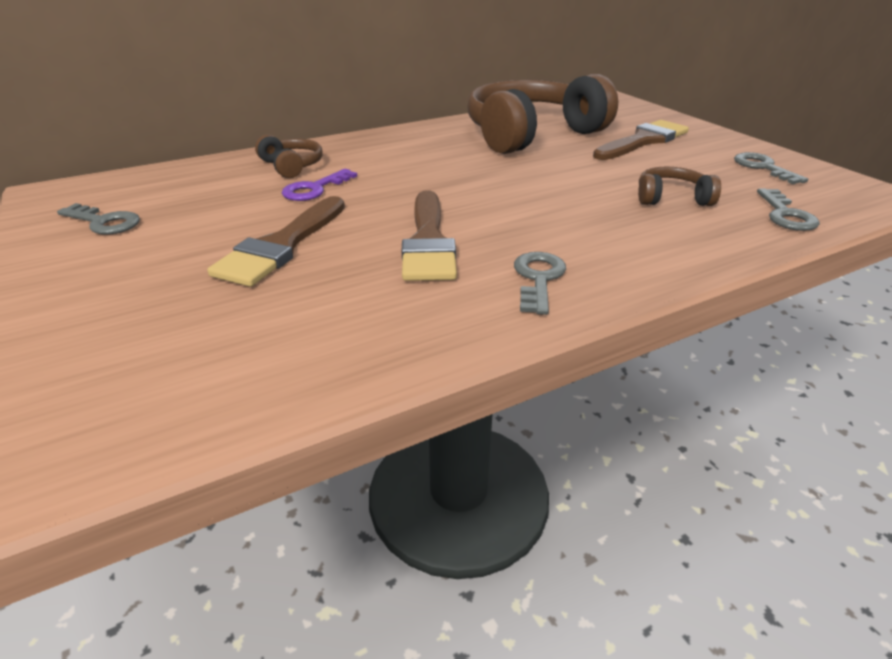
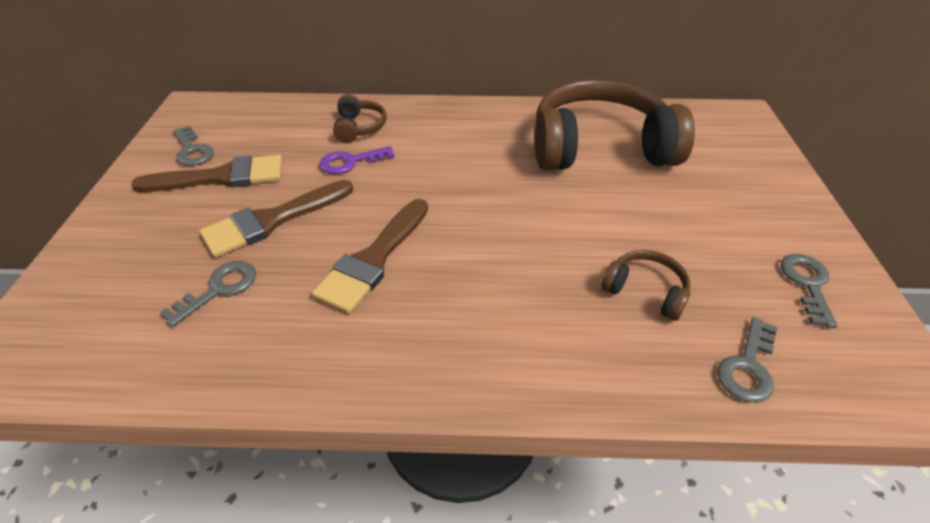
camera: 30 degrees right, 10 degrees up
grey key [514,252,566,315] -> grey key moved to [160,261,256,327]
brown brush [593,120,689,160] -> brown brush moved to [131,155,282,192]

